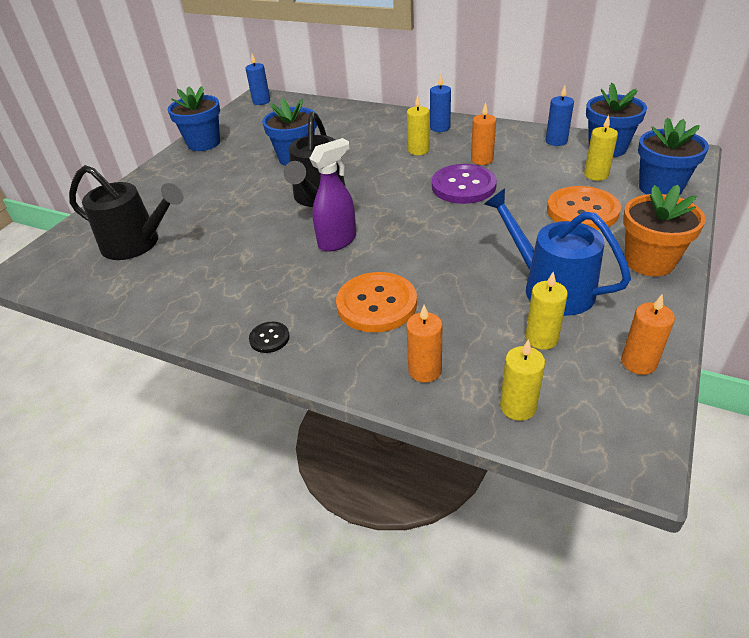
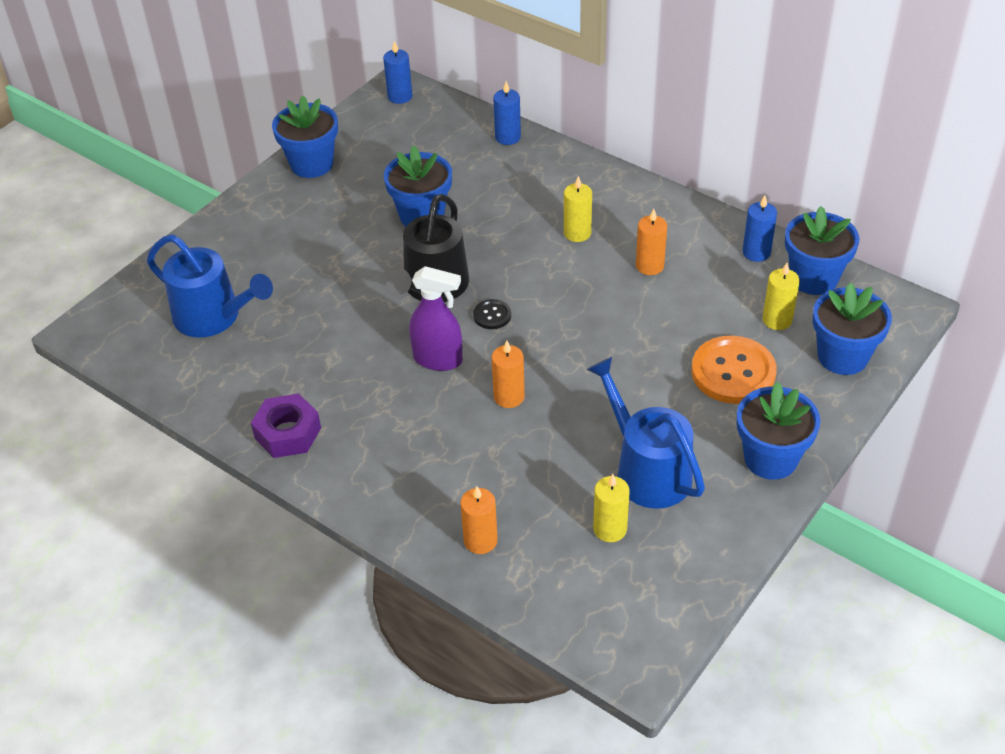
camera: 10 degrees right, 5 degrees up
black watering can [69,165,184,260] -> blue watering can [147,235,273,338]
black button [249,322,290,353] -> black button moved to [473,299,511,329]
purple spray bottle [309,138,356,252] -> purple spray bottle turned 45 degrees clockwise [409,266,463,371]
orange button [336,272,417,332] -> none
blue candle [430,74,451,132] -> blue candle moved to [493,81,521,145]
purple button [432,164,497,204] -> none
yellow candle [500,339,545,421] -> none
orange candle [621,294,675,375] -> orange candle moved to [492,341,525,408]
orange flower pot [623,185,706,276] -> blue flower pot [737,382,821,480]
none -> purple nut [251,394,321,458]

